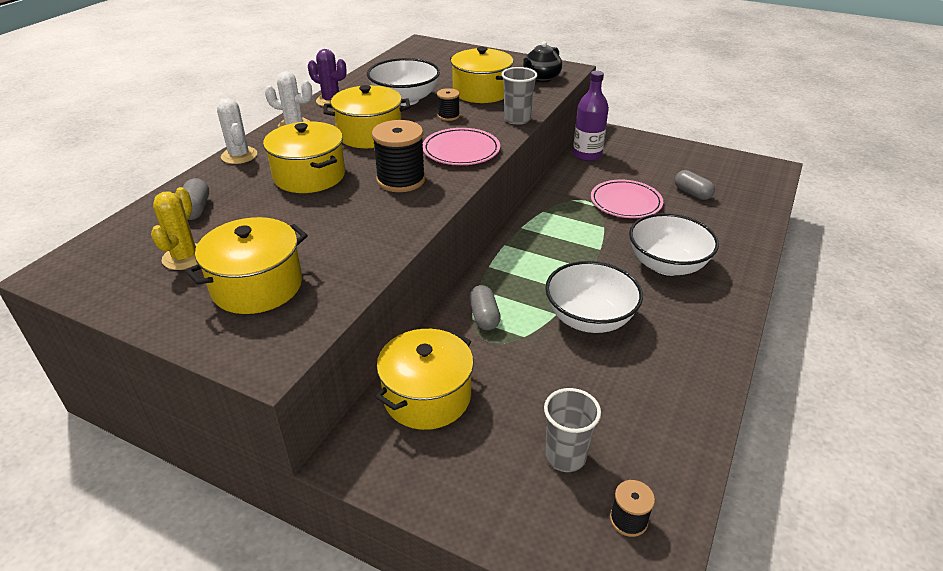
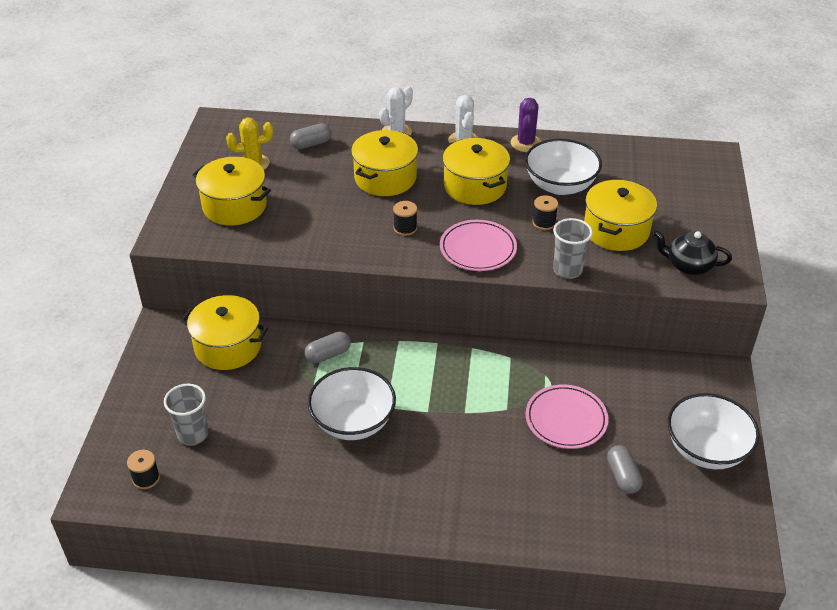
camera: 70 degrees right, 5 degrees up
black spool [372,120,426,192] -> black spool [393,201,417,236], size x0.53
purple bottle [573,71,609,161] -> none
white bowl [629,213,719,276] -> white bowl moved to [668,393,760,469]
grey capsule [675,170,715,200] -> grey capsule turned 45 degrees counterclockwise [607,445,643,494]

